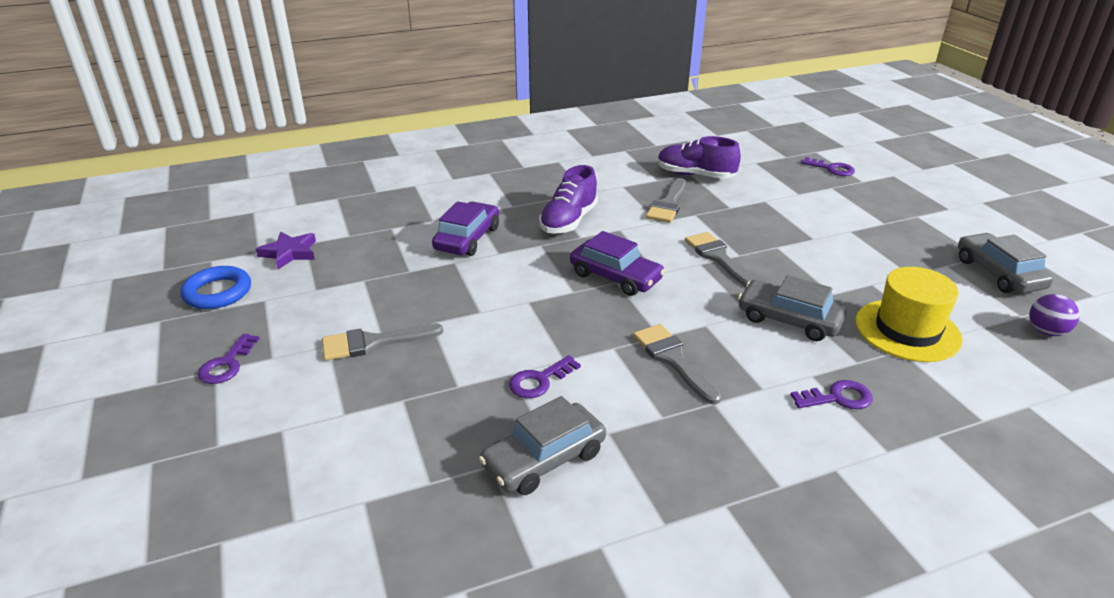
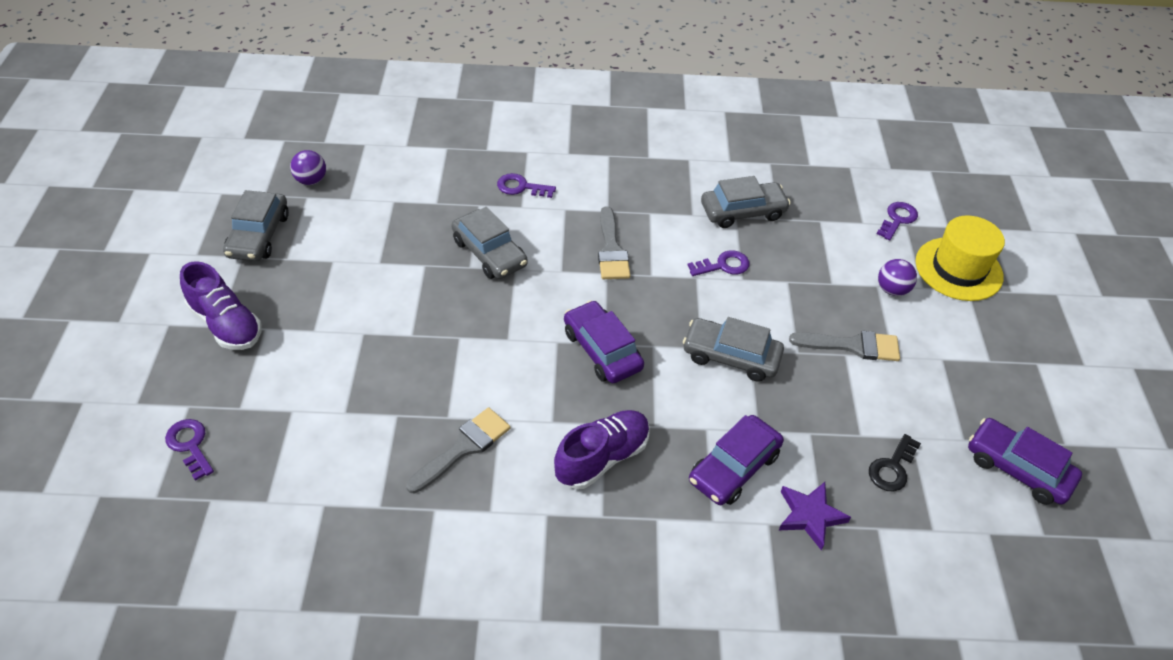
camera: 160 degrees left, 15 degrees up
blue ring [181,266,251,309] -> purple car [968,418,1082,505]
purple key [198,334,260,384] -> purple key moved to [877,202,918,240]
purple star [256,231,316,270] -> purple star moved to [779,482,851,550]
purple shoe [658,136,741,179] -> purple shoe moved to [180,261,262,350]
grey brush [685,232,757,287] -> none
yellow hat [855,267,963,362] -> yellow hat moved to [916,216,1005,301]
none -> grey car [683,317,784,382]
none -> black key [869,434,921,492]
none -> purple ball [878,259,917,296]

